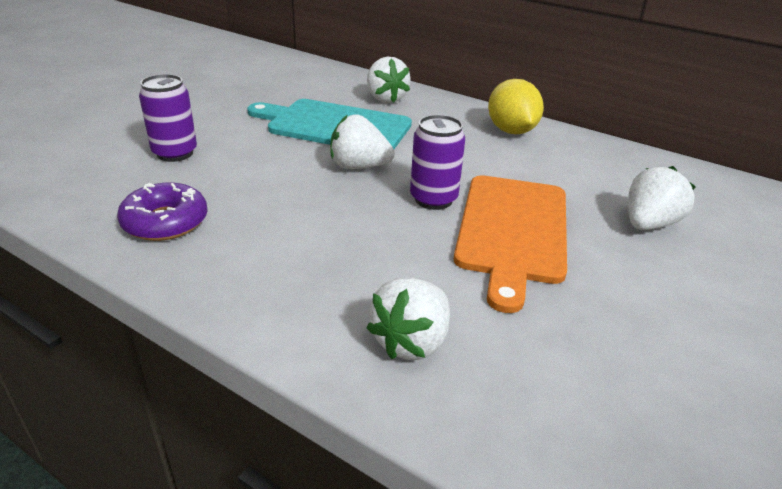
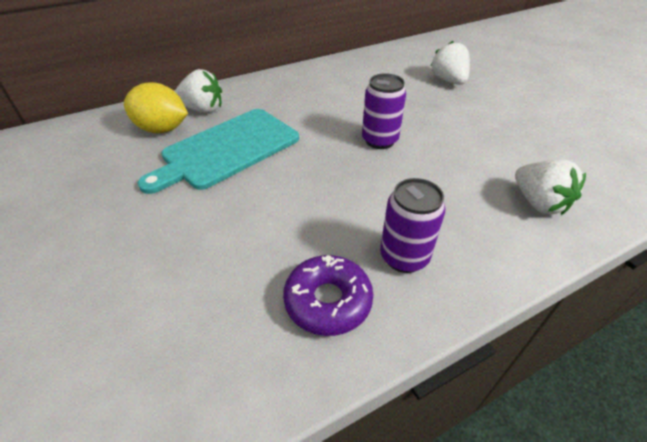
camera: 60 degrees left, 10 degrees up
purple can [139,74,197,162] -> purple can moved to [380,178,445,273]
white strawberry [330,114,395,169] -> none
orange cutting board [454,175,567,313] -> none
yellow lemon [488,79,544,134] -> yellow lemon moved to [124,82,188,133]

